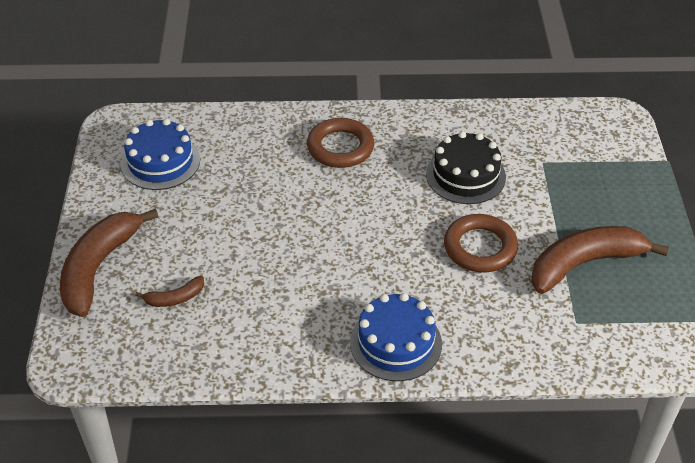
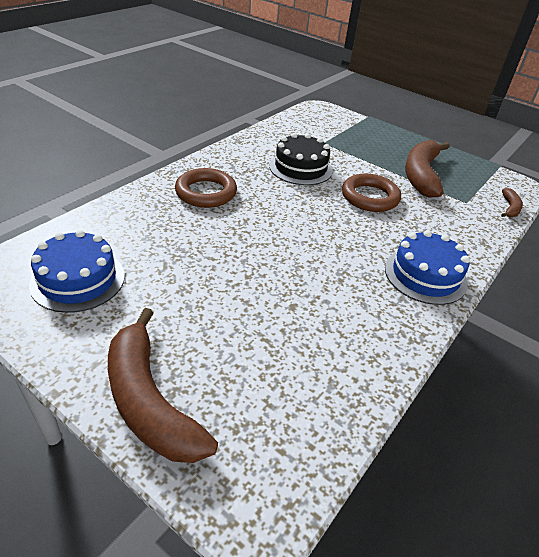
camera: 55 degrees left, 5 degrees down
brown banana [135,276,204,307] -> brown banana moved to [501,188,523,217]

